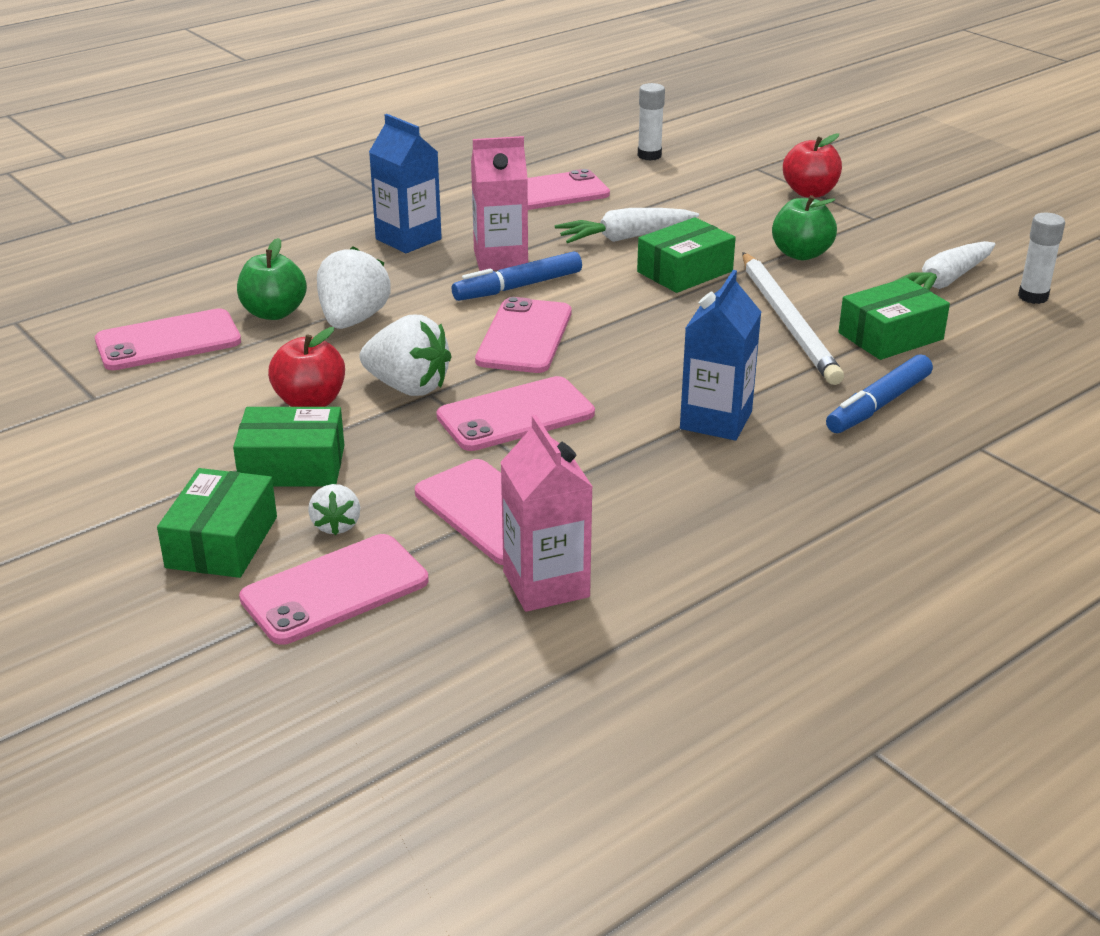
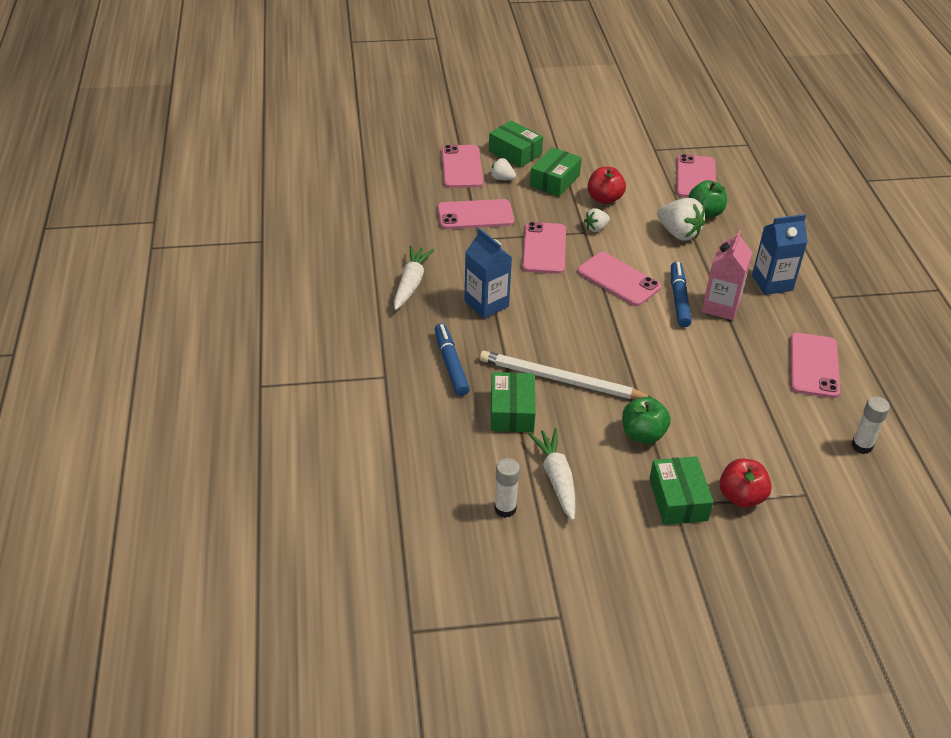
camera: 120 degrees right, 10 degrees up
white strawberry [360,315,452,396] -> white strawberry [584,208,610,232], size x0.55
pink carton [500,415,593,612] -> none
white carrot [555,208,699,243] -> white carrot moved to [394,246,434,310]
green box [637,217,736,293] -> green box moved to [649,456,714,525]

